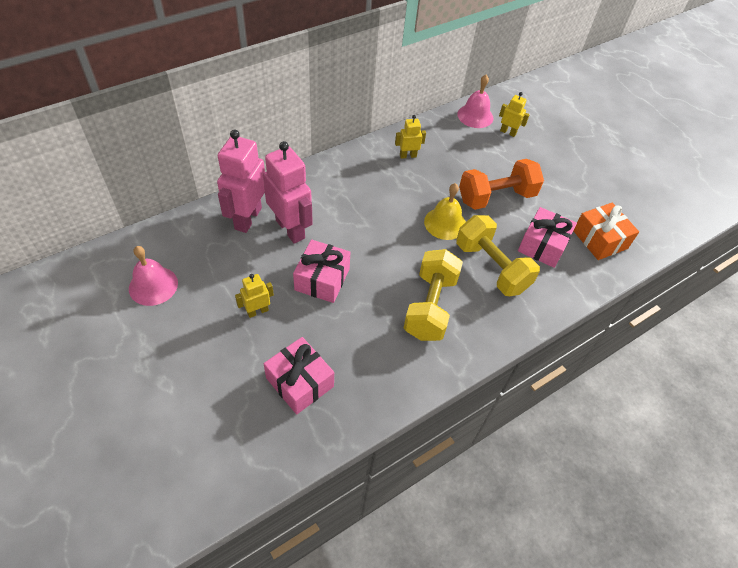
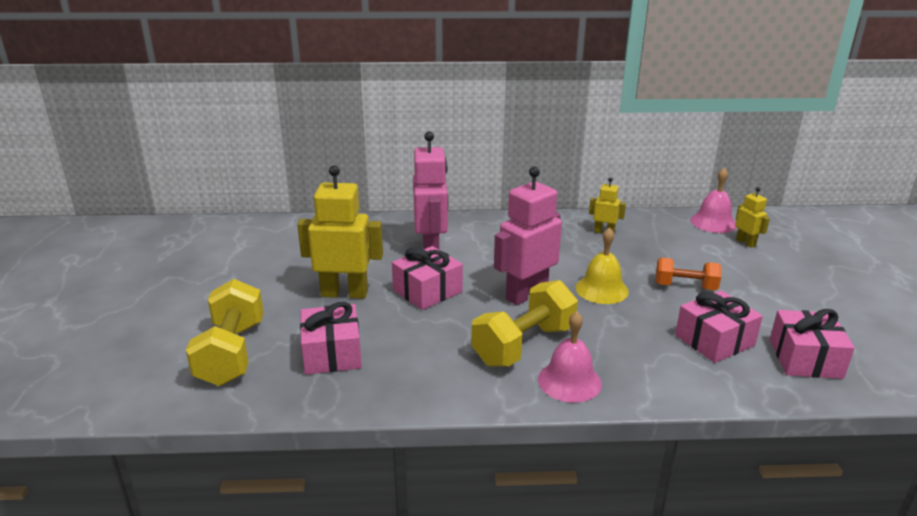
camera: 35 degrees right, 25 degrees down
pink bell [129,246,178,306] -> pink bell moved to [538,311,602,403]
pink robot [217,130,265,233] -> pink robot moved to [494,166,562,305]
yellow robot [235,274,274,318] -> yellow robot [297,165,383,299], size x1.99
yellow dumbbell [456,215,540,296] -> yellow dumbbell moved to [186,279,264,386]
orange dumbbell [459,159,544,210] -> orange dumbbell [656,258,721,290], size x0.62
orange gift [574,203,639,260] -> pink gift [770,309,855,379]

